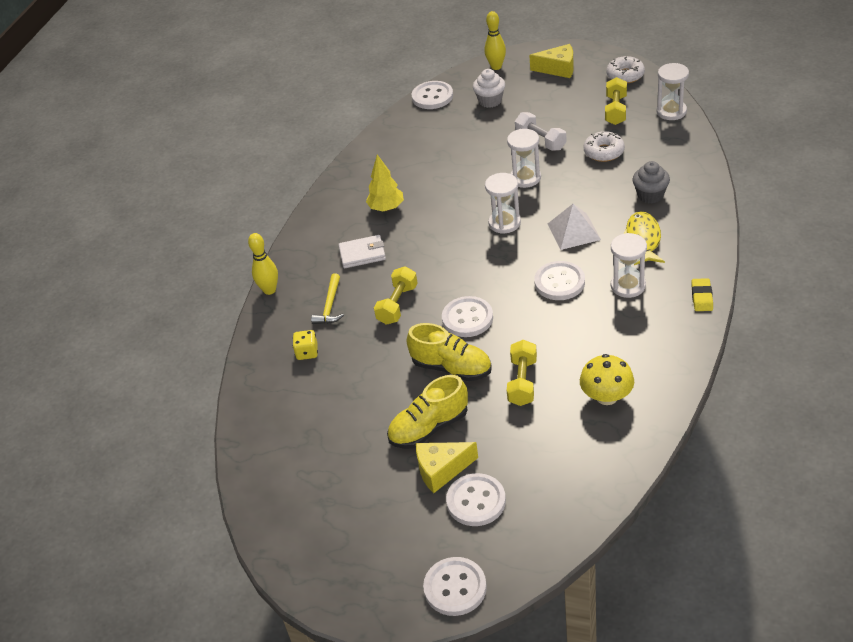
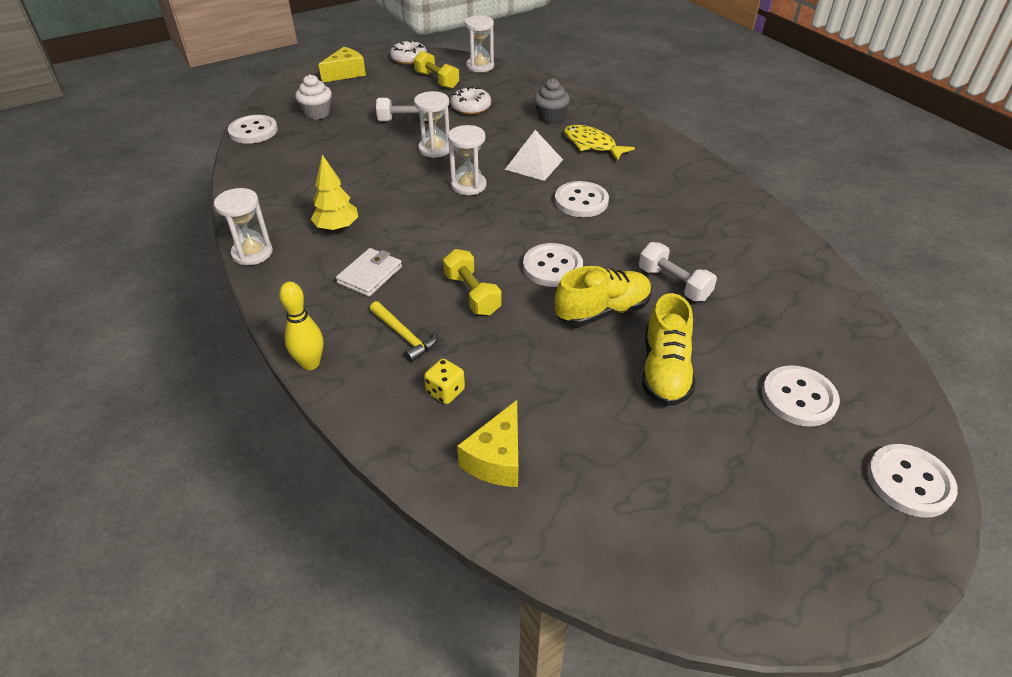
camera: 55 degrees left, 0 degrees up
yellow cheese [416,442,478,493] -> yellow cheese moved to [457,400,518,487]
yellow bowling pin [485,11,506,70] -> none
yellow dumbbell [507,340,537,406] -> white dumbbell [639,242,717,301]
yellow mushroom [580,354,634,405] -> none
white hourglass [611,233,647,298] -> white hourglass moved to [214,188,273,265]
yellow eraser [691,278,713,311] -> none

